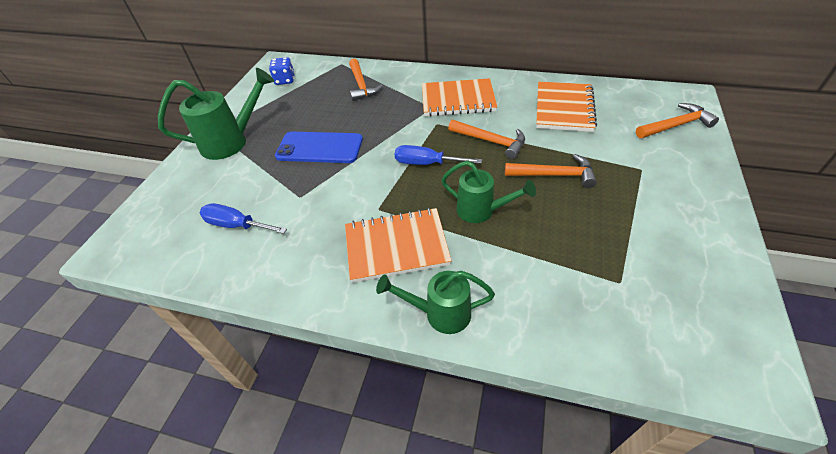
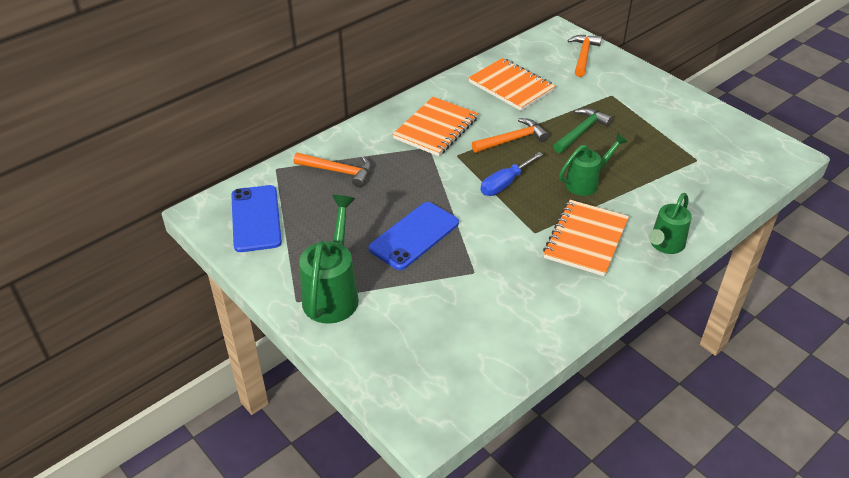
camera: 60 degrees left, 5 degrees down
blue screwdriver [200,203,287,234] -> none
blue dice [269,57,295,85] -> blue phone [231,185,282,252]
orange hammer [505,154,597,188] -> green hammer [553,108,612,153]

